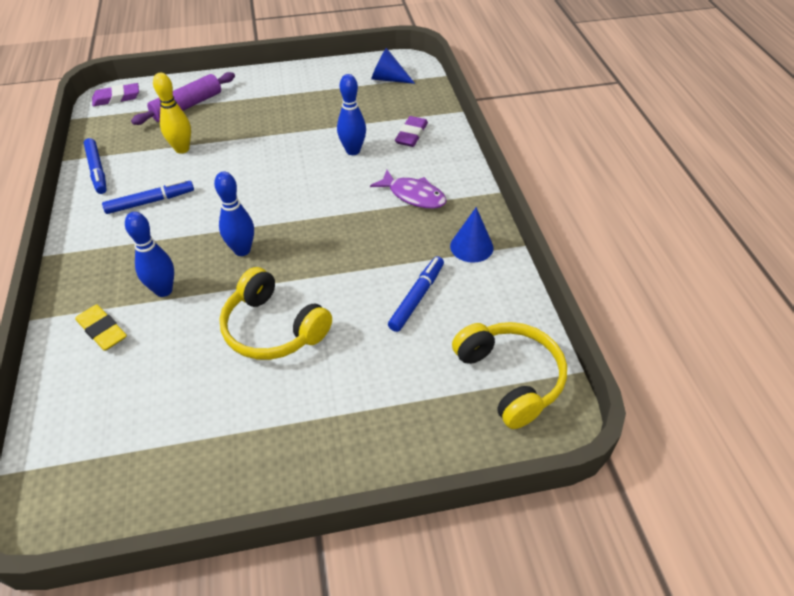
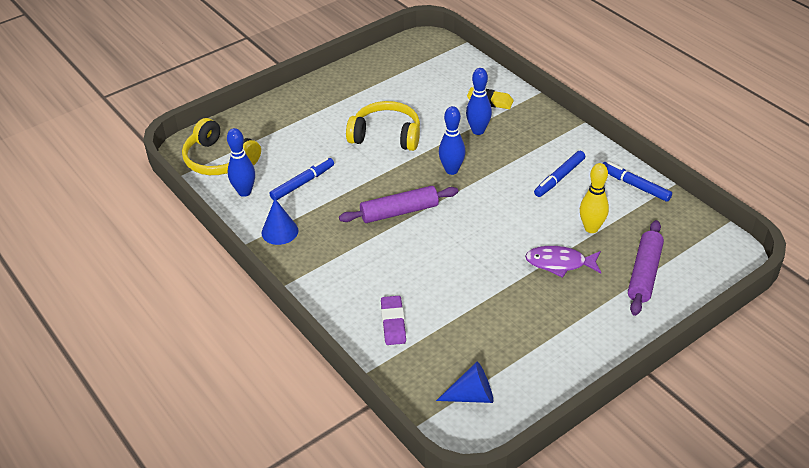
camera: 155 degrees right, 5 degrees down
purple eraser [92,83,139,106] -> none
blue bowling pin [337,74,366,155] -> blue bowling pin moved to [227,128,255,197]
purple fish [370,170,447,209] -> purple fish moved to [525,246,601,278]
blue marker [388,256,444,332] -> blue marker turned 135 degrees counterclockwise [269,158,334,200]
none -> purple rolling pin [339,186,458,223]

